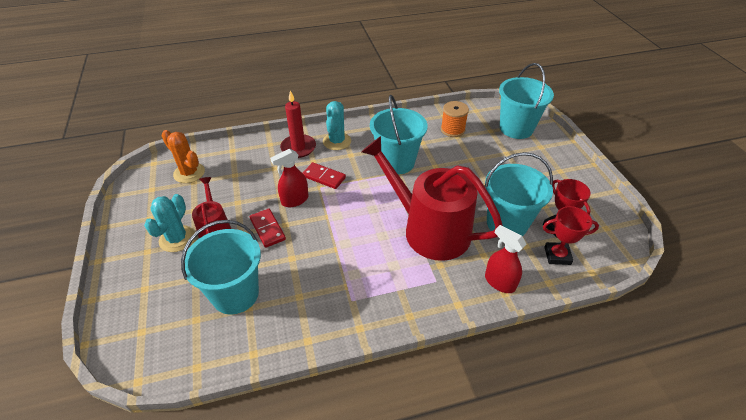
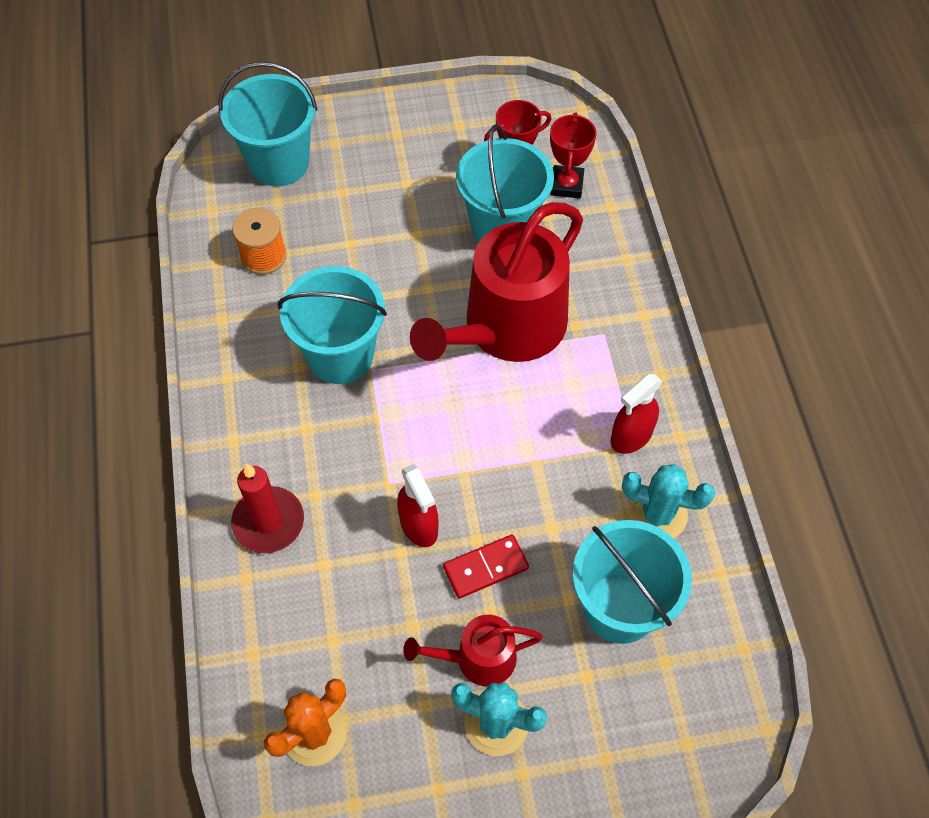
camera: 85 degrees left, 15 degrees up
red domino [303,162,346,189] -> none
turquoise cactus [323,101,351,150] -> turquoise cactus moved to [622,464,715,539]
red spray bottle [485,225,526,293] -> red spray bottle moved to [611,374,663,454]

